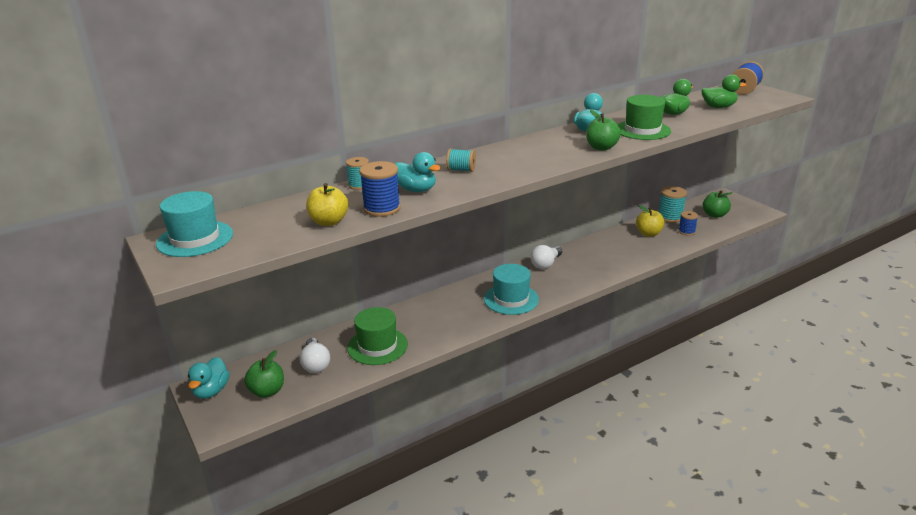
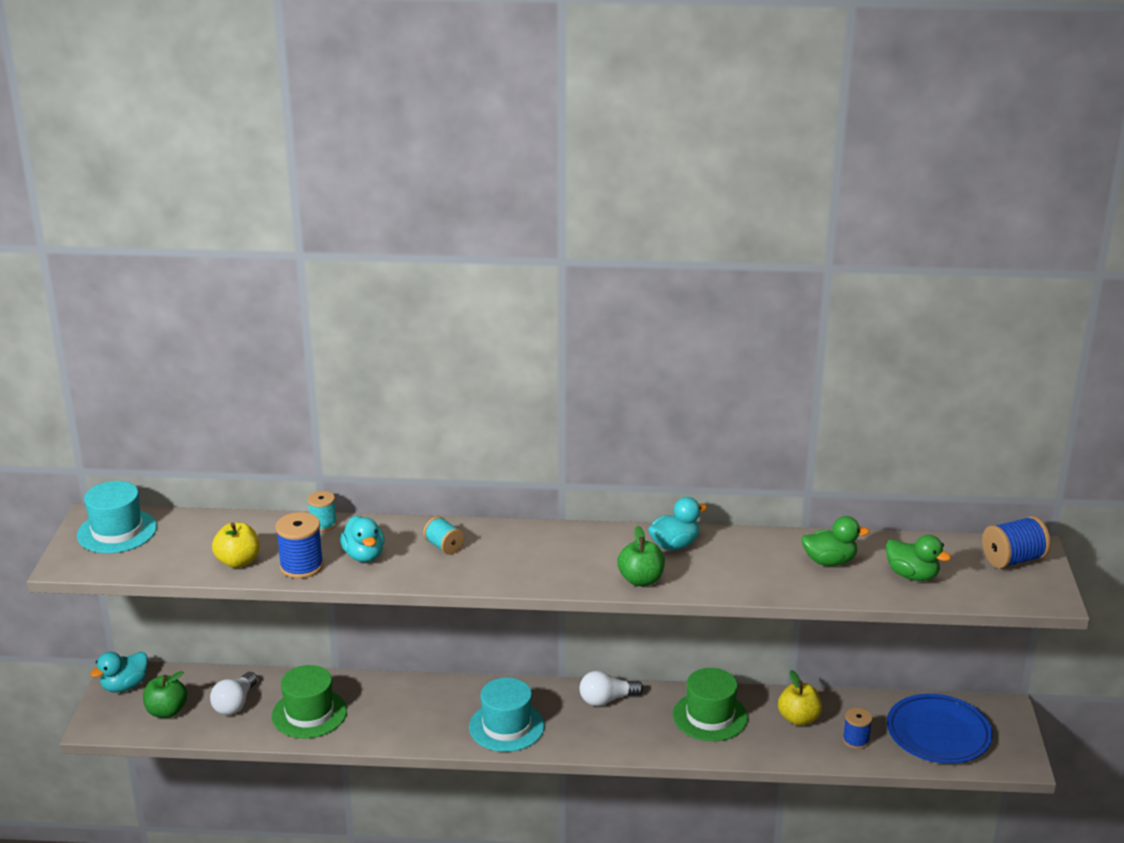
camera: 35 degrees right, 0 degrees up
green hat [617,95,671,140] -> green hat moved to [673,668,748,741]
turquoise spool [659,186,687,223] -> none
green apple [703,190,732,218] -> blue plate [887,694,993,764]

